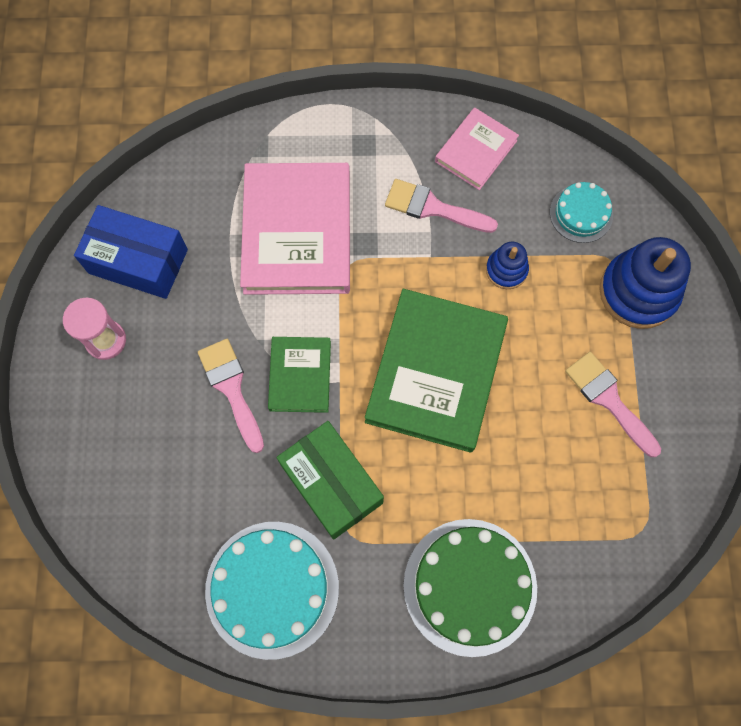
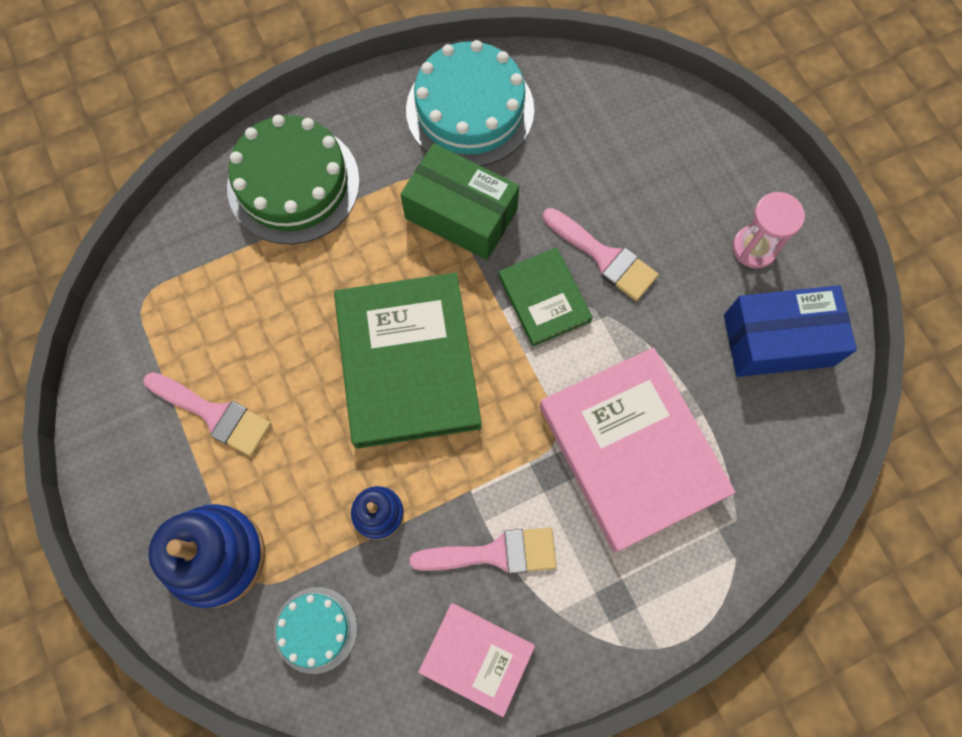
camera: 155 degrees right, 0 degrees up
pink book [435,107,519,190] -> pink book turned 75 degrees counterclockwise [418,603,535,717]

